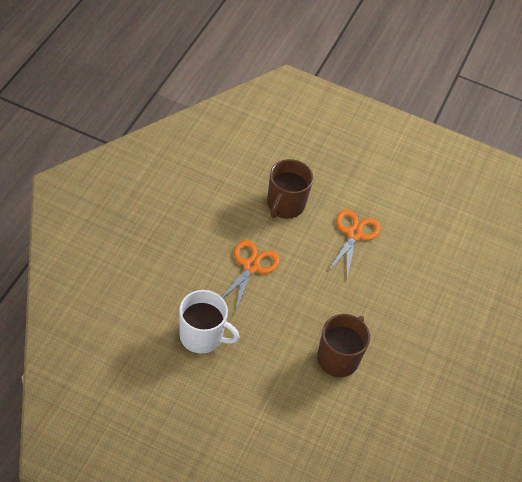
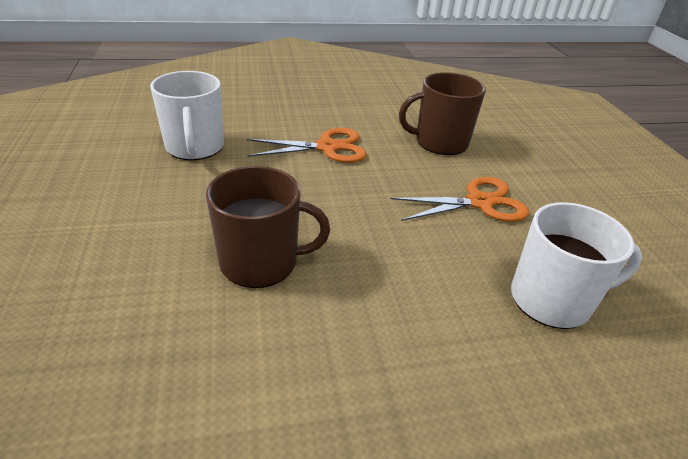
camera: 60 degrees right, 15 degrees down
none -> white mug [511,202,642,329]

